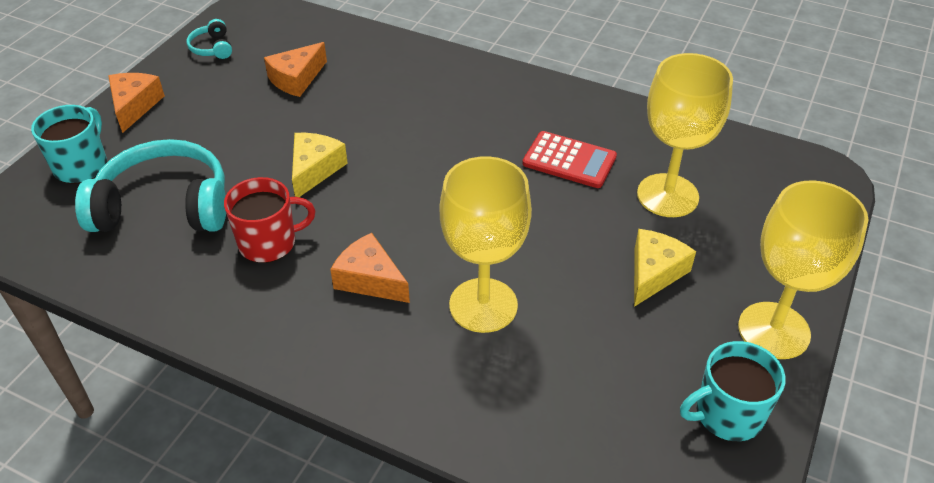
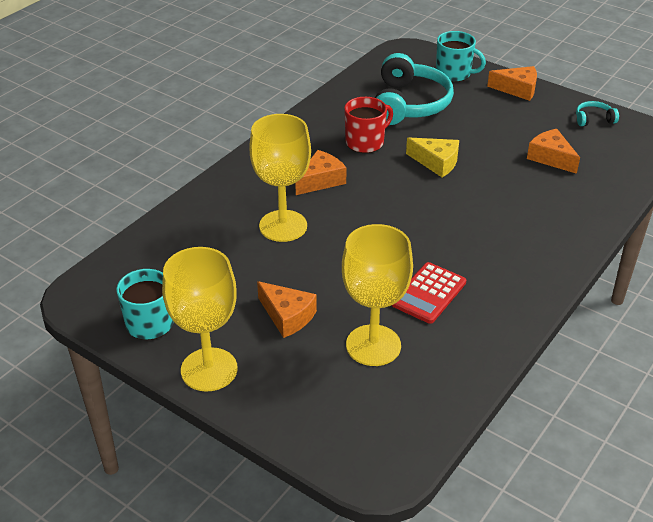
camera: 100 degrees right, 5 degrees down
red mug [224,177,315,263] -> red mug turned 120 degrees counterclockwise [344,97,393,153]
yellow cheese [634,229,696,307] -> orange cheese [257,281,317,338]

